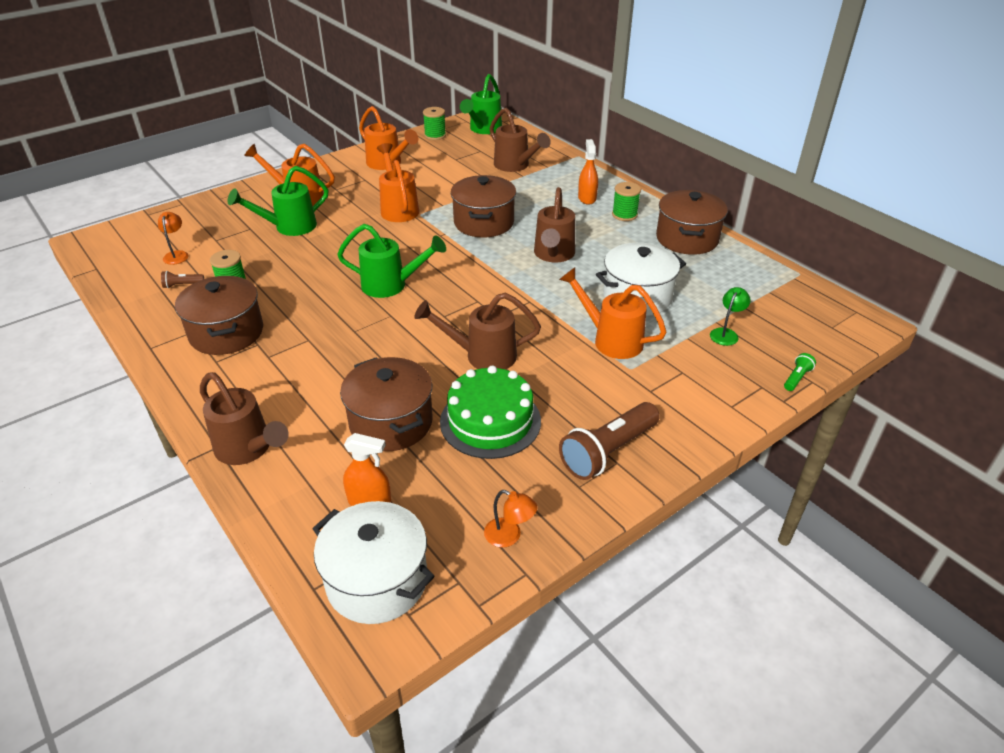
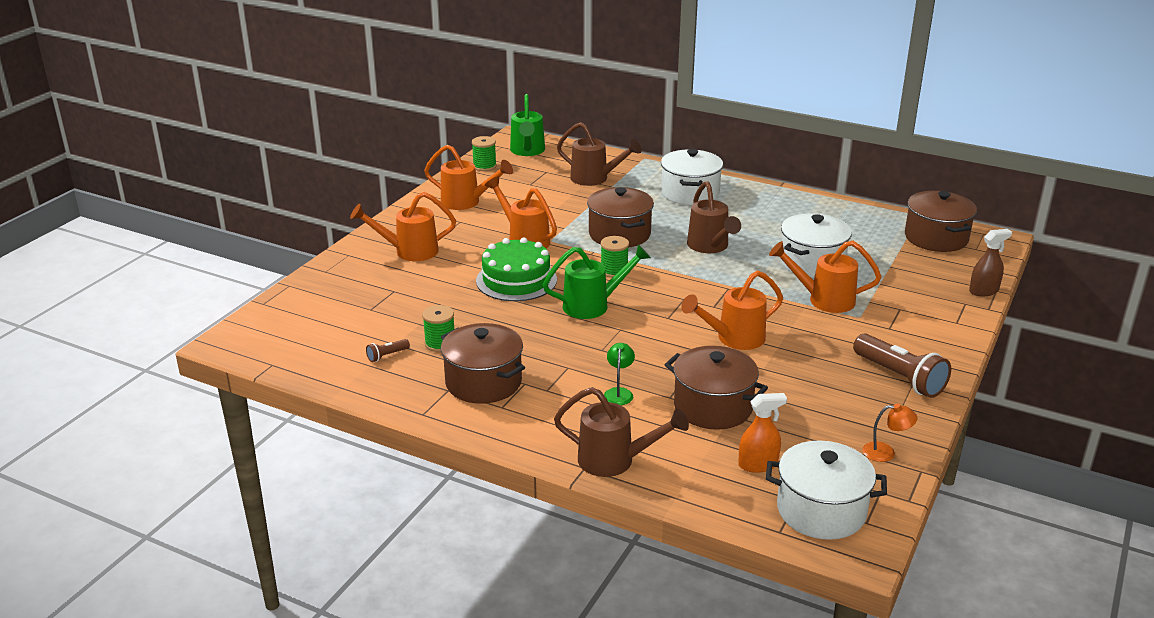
camera: 25 degrees left, 10 degrees down
orange lamp [158,212,189,265] -> none
green watering can [227,166,329,236] -> none
brown watering can [414,293,541,370] -> orange watering can [681,270,783,350]
green cake [440,365,541,459] -> green cake moved to [476,237,557,301]
brown flashlight [559,402,660,480] -> brown flashlight turned 60 degrees counterclockwise [853,334,951,398]
orange spray bottle [578,139,598,205] -> white pot [661,149,723,205]
green spool [612,182,641,221] -> green spool moved to [601,236,629,278]
brown pot [656,190,728,255] -> brown pot moved to [905,191,977,252]
green lamp [710,287,750,346] -> green lamp moved to [604,343,635,405]
green flashlight [784,353,816,391] -> brown spray bottle [969,229,1012,296]

